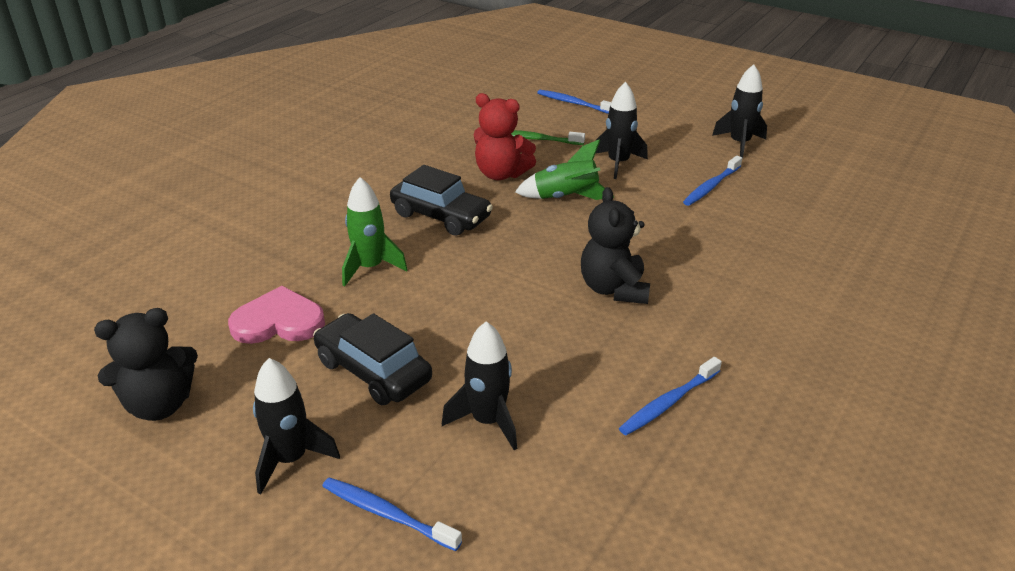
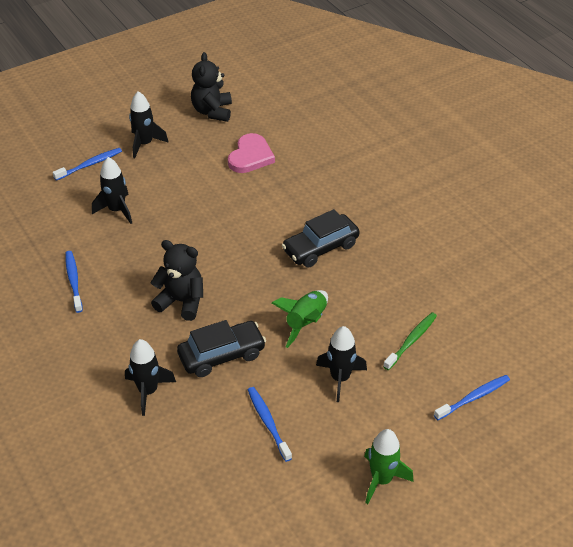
camera: 115 degrees right, 10 degrees up
black car [313,313,432,405] -> black car moved to [177,320,266,377]
green rocket [342,177,408,287] -> green rocket moved to [364,429,414,504]
red teddy bear [474,93,536,180] -> none
black rocket [712,64,767,159] -> black rocket moved to [125,339,176,416]

